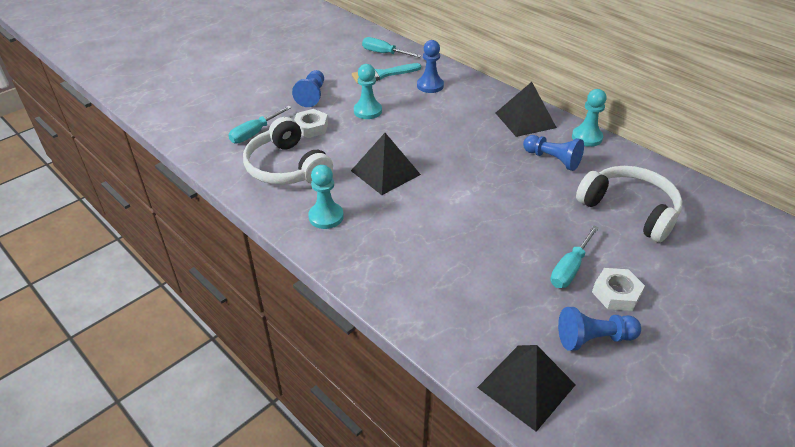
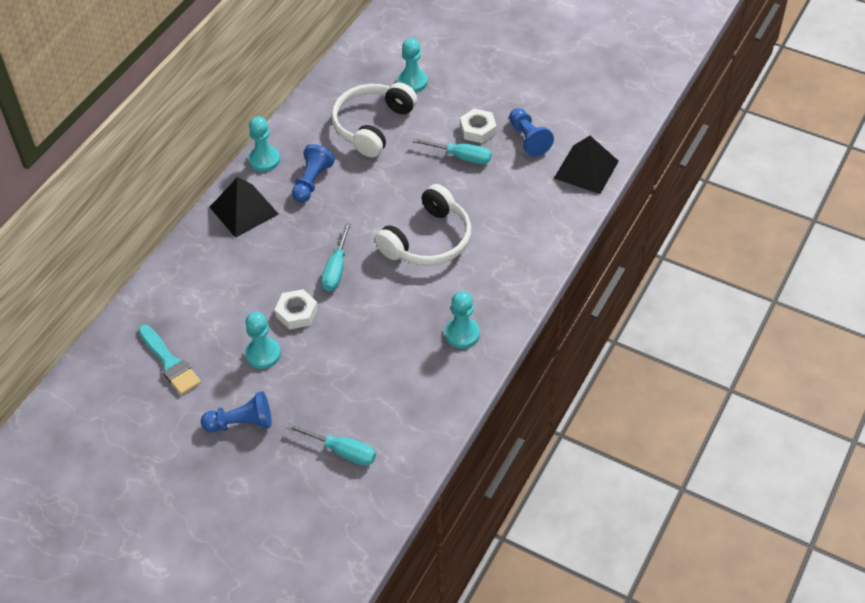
camera: 105 degrees left, 10 degrees up
white headphones [243,117,333,185] -> white headphones moved to [375,184,471,266]
white nut [294,109,328,138] -> white nut moved to [275,289,318,330]
black pyramid [351,133,421,195] -> none
turquoise screwdriver [362,37,422,58] -> turquoise screwdriver moved to [321,222,351,291]
blue pawn [417,40,444,93] -> none
none -> turquoise pawn [398,38,428,92]

